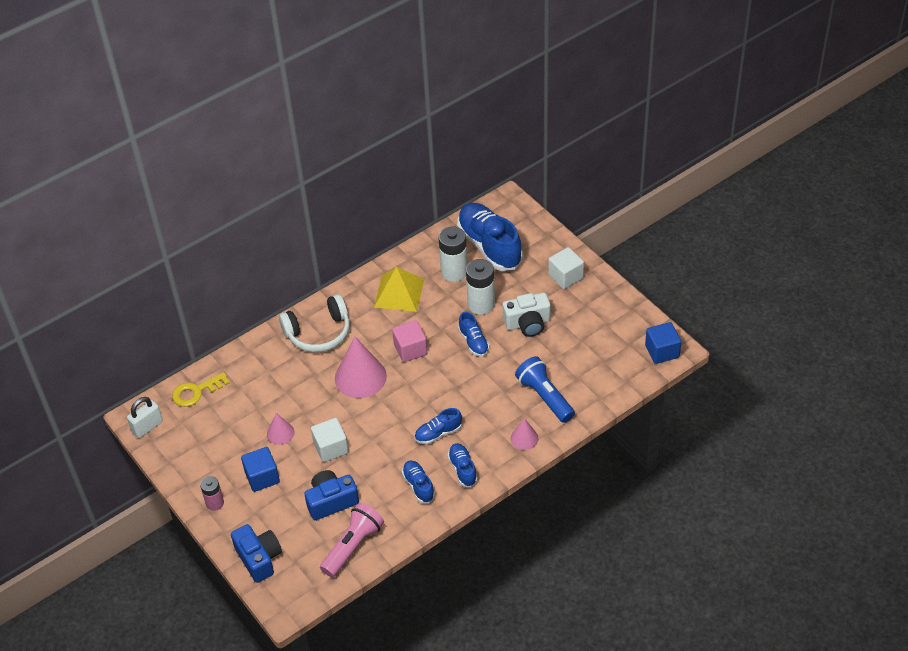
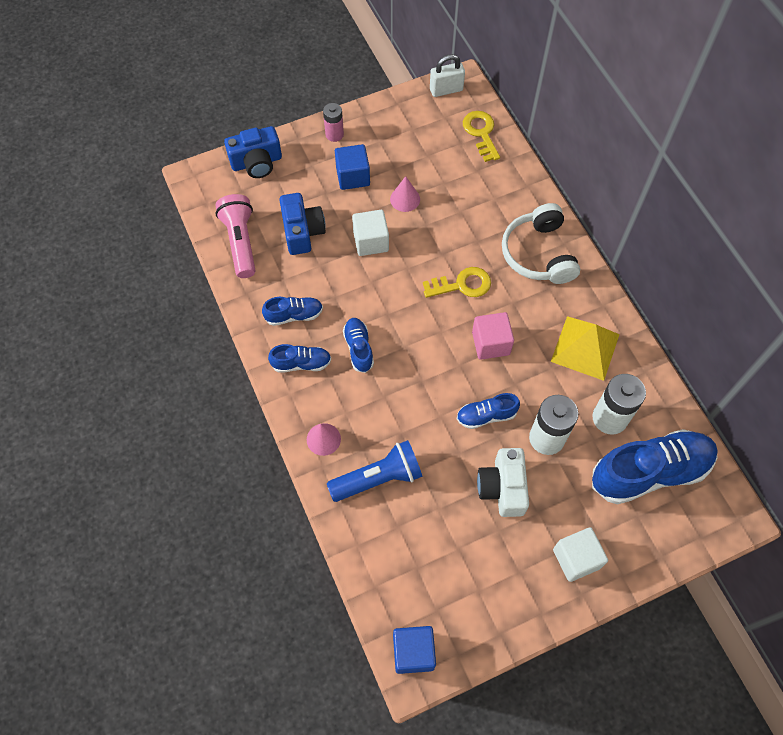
camera: 100 degrees right, 15 degrees up
white padlock [127,397,163,438] -> white padlock turned 75 degrees counterclockwise [430,54,465,97]
pink flashlight [320,503,384,577] -> pink flashlight turned 150 degrees counterclockwise [215,194,256,278]
pink cone [335,337,387,398] -> yellow key [423,267,491,298]

